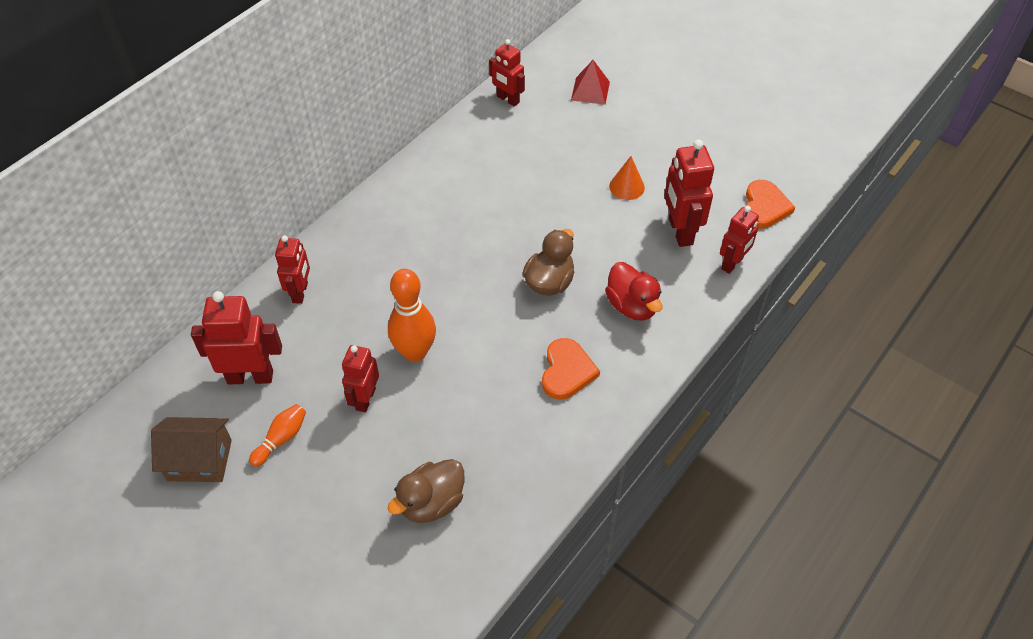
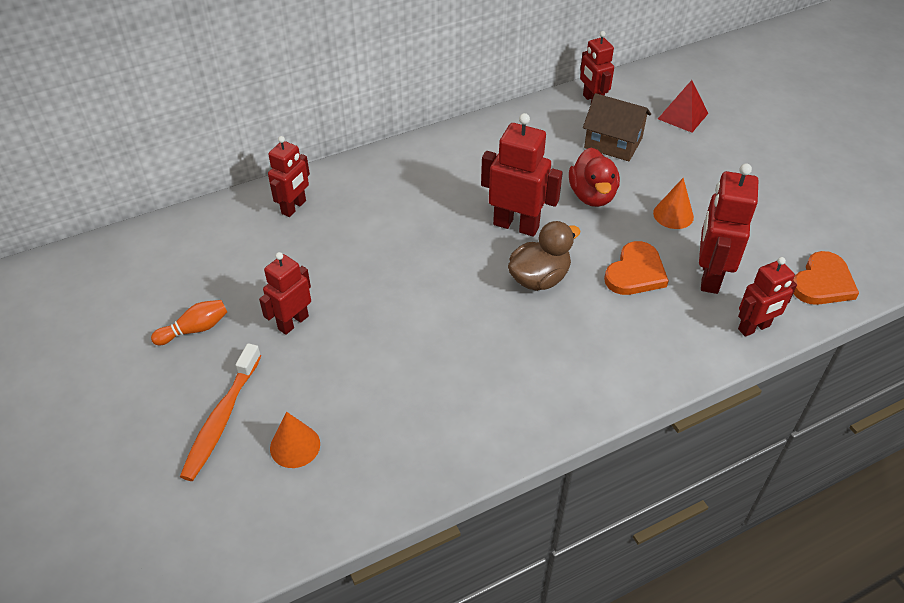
camera: 25 degrees right, 5 degrees down
brown house [151,417,232,482] -> brown house moved to [583,93,651,161]
red robot [191,291,282,384] -> red robot moved to [481,113,563,237]
orange bowling pin [388,269,436,362] -> none
brown duck [388,459,464,523] -> orange cone [270,412,320,468]
orange heart [542,338,600,400] -> orange heart moved to [604,241,669,295]
red duck [605,262,663,321] -> red duck moved to [569,148,620,207]
none -> orange toothbrush [180,343,261,481]

